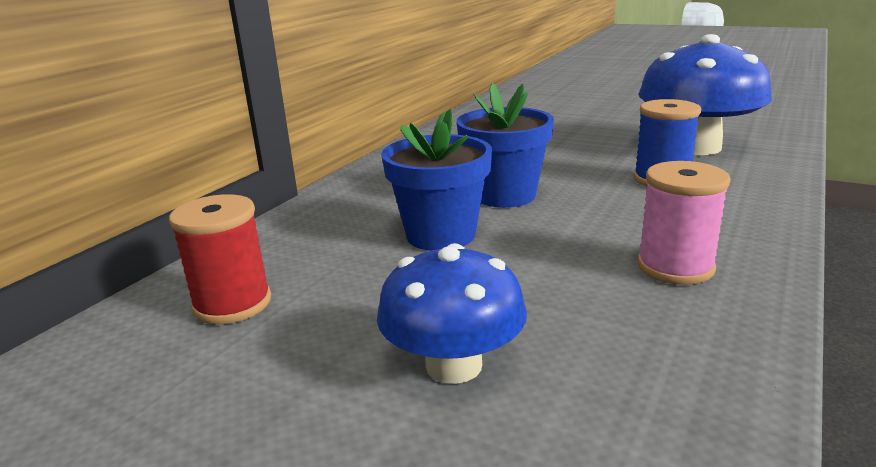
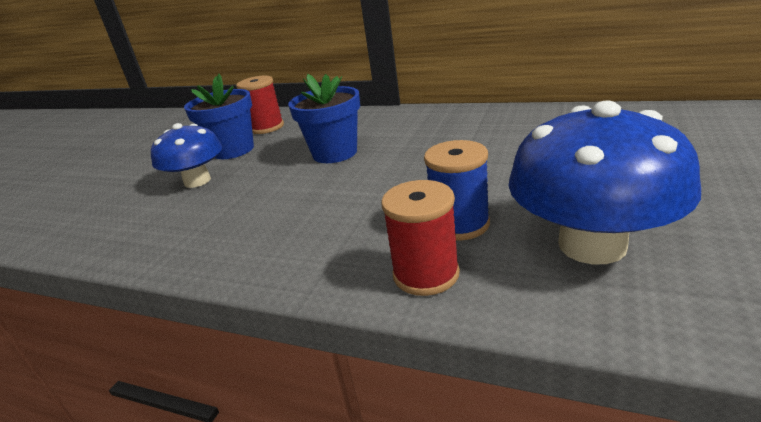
camera: 85 degrees right, 5 degrees up
blue flower pot [457,83,554,208] -> blue flower pot moved to [184,74,254,159]
pink spool [637,161,731,285] -> none
none -> red spool [381,180,460,296]

